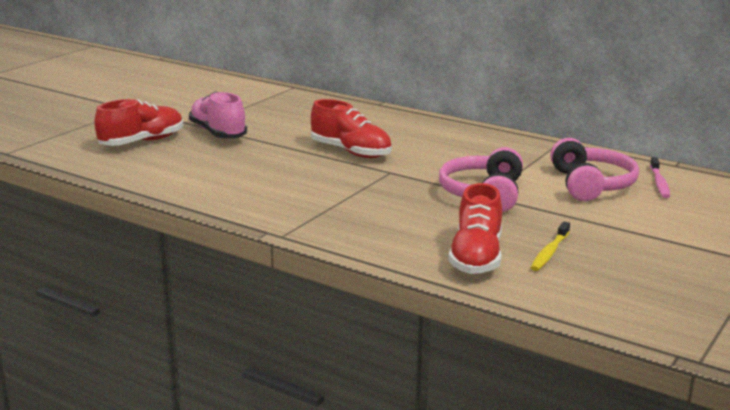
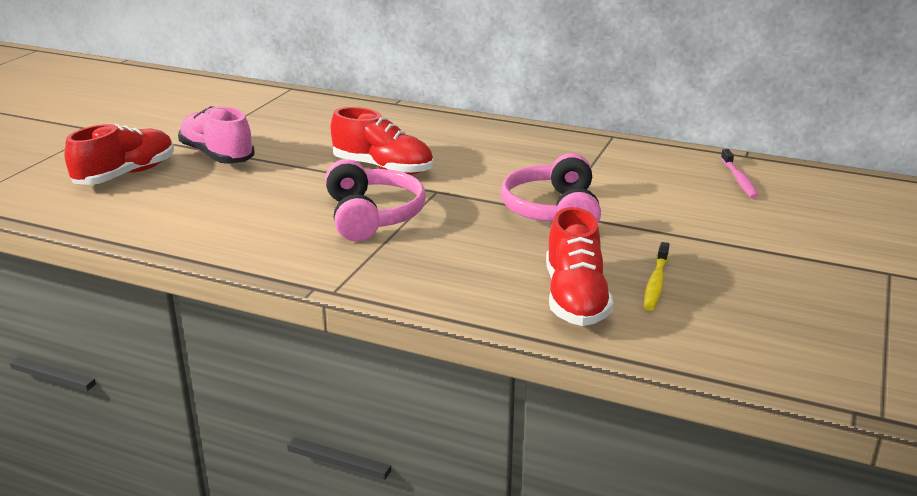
camera: 10 degrees left, 5 degrees up
pink headphones [550,138,639,201] -> pink headphones moved to [325,159,426,241]

